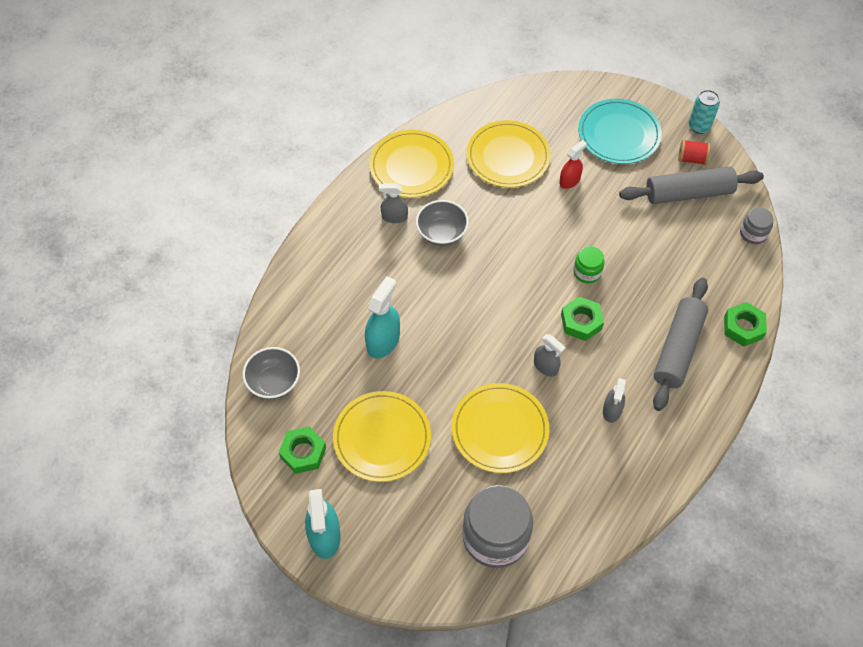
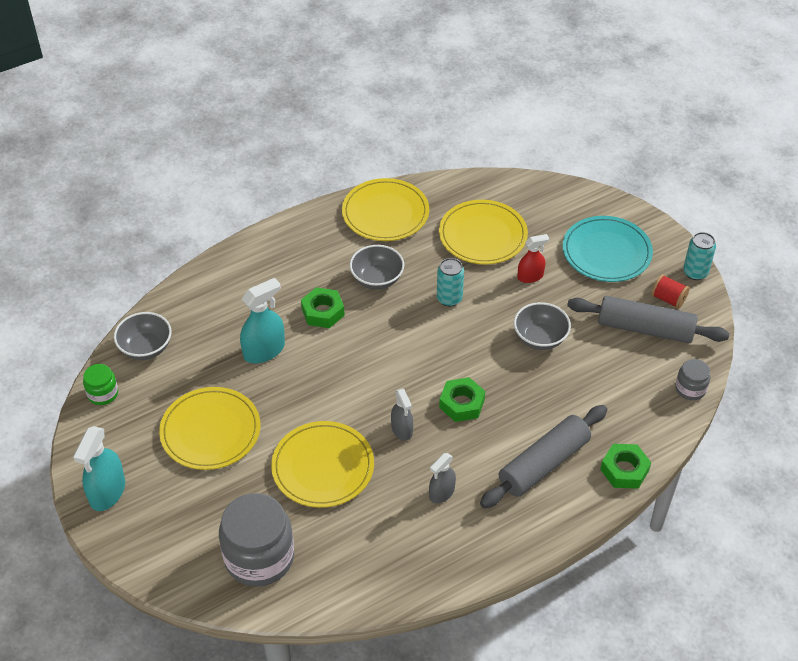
camera: 25 degrees right, 10 degrees down
green nut [279,426,326,474] -> green nut moved to [301,287,345,328]
grey spray bottle [379,183,408,223] -> none
green jar [573,246,605,283] -> green jar moved to [83,364,118,405]
none -> turquoise can [437,258,464,307]
none -> grey bowl [514,302,571,350]

